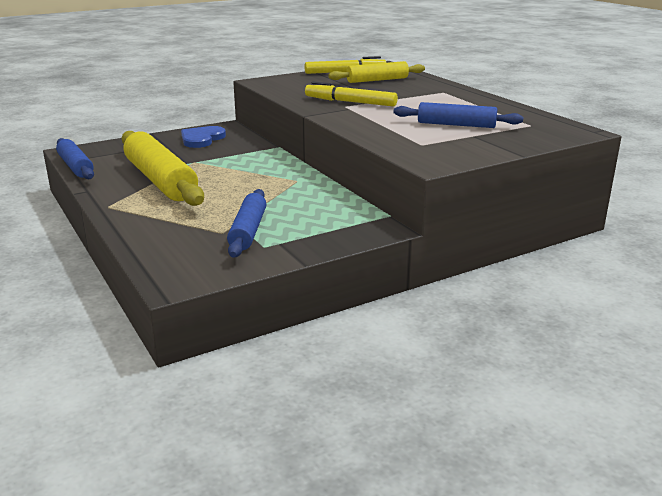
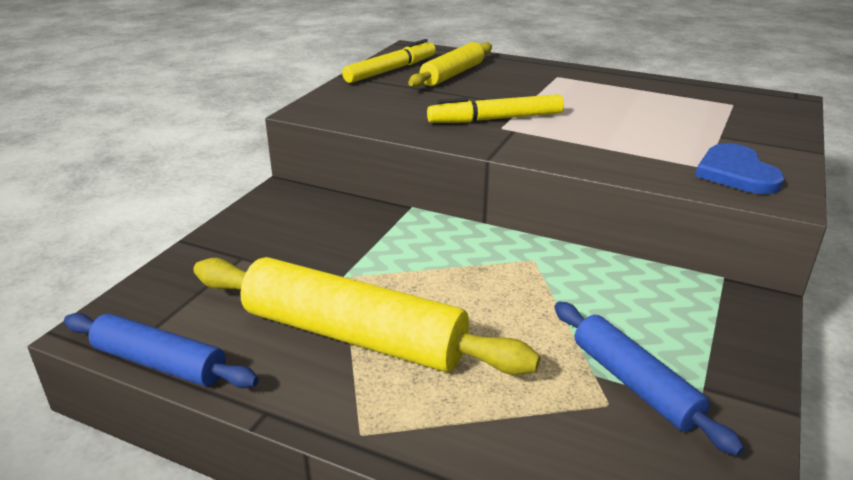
camera: 35 degrees left, 5 degrees up
blue heart [181,126,226,148] -> blue heart moved to [695,143,784,194]
blue rolling pin [394,102,523,128] -> none

